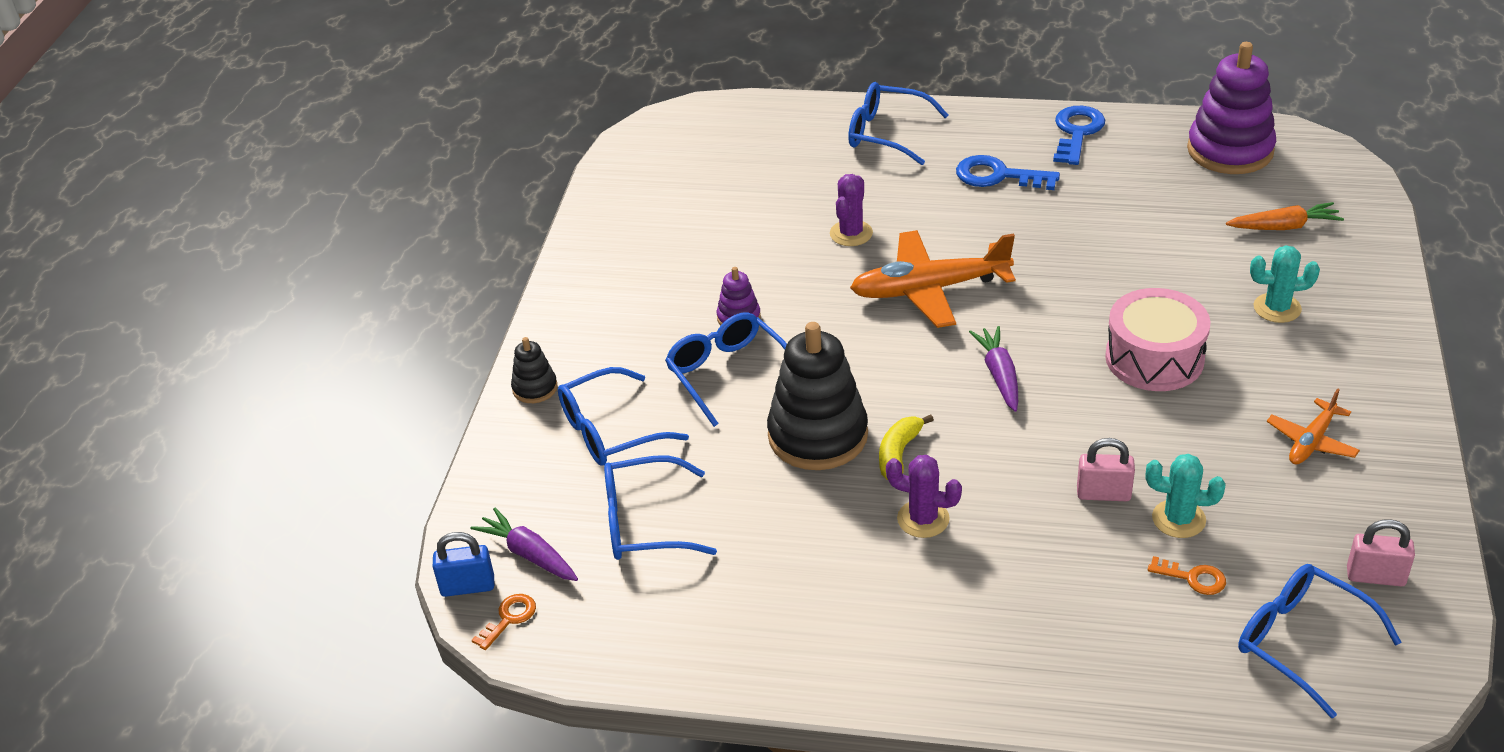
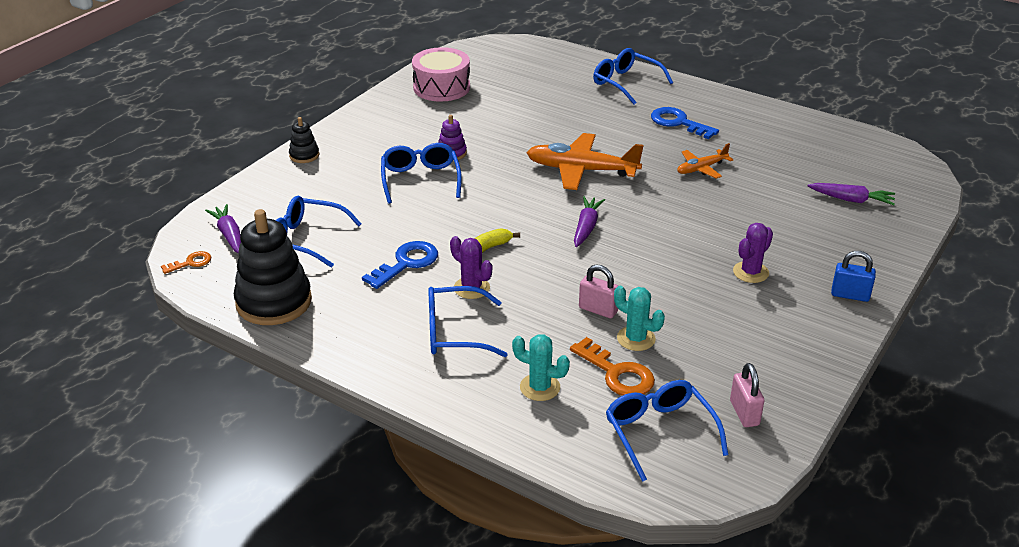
camera: 20 degrees right, 5 degrees down
blue padlock [433,532,494,597] -> blue padlock moved to [831,251,876,302]
blue glasses [558,367,689,466] -> blue glasses moved to [428,286,508,357]
black stacking toy [767,322,868,470] -> black stacking toy moved to [234,209,312,325]
purple cactus [830,174,873,246] -> purple cactus moved to [733,223,773,283]
blue key [1053,106,1105,165] -> blue key moved to [362,241,438,289]
pink drum [1105,288,1211,391] -> pink drum moved to [412,47,470,102]
orange key [1148,556,1226,595] -> orange key [570,337,655,396], size x1.75
purple stacking toy [1187,42,1276,174] -> none
orange carrot [1226,202,1344,230] -> purple carrot [808,183,895,205]
turquoise cactus [1250,245,1320,323] -> turquoise cactus moved to [512,334,570,401]
orange plane [1267,388,1360,465] -> orange plane moved to [677,143,733,179]
pink padlock [1347,519,1415,586] -> pink padlock turned 45 degrees clockwise [730,363,765,427]

